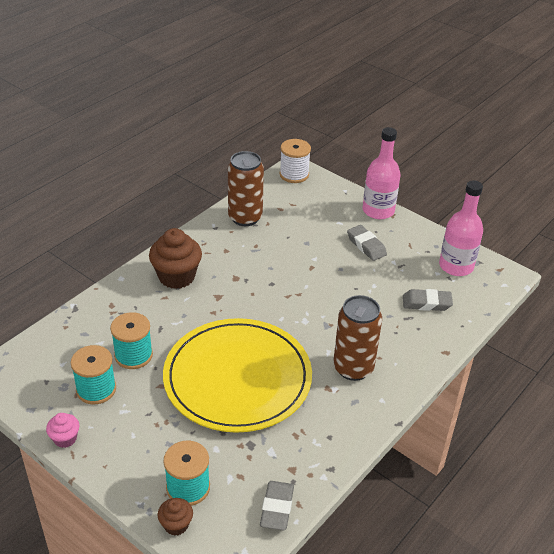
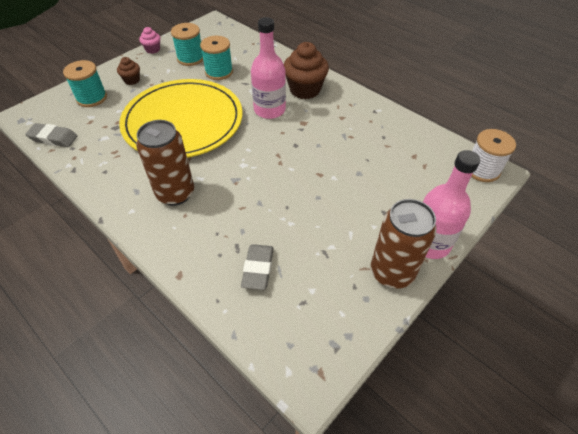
camera: 95 degrees right, 10 degrees up
brown cupcake [158,498,193,536] -> brown cupcake moved to [117,57,140,85]
brown can [228,151,264,226] -> brown can moved to [371,199,437,289]
grey eraser [347,225,387,261] -> none
pink bottle [439,180,483,276] -> pink bottle moved to [251,17,286,119]

